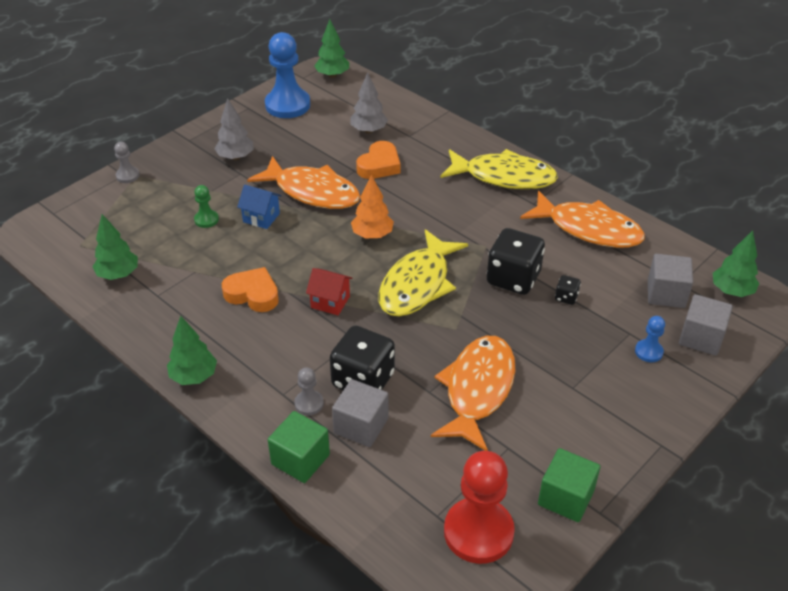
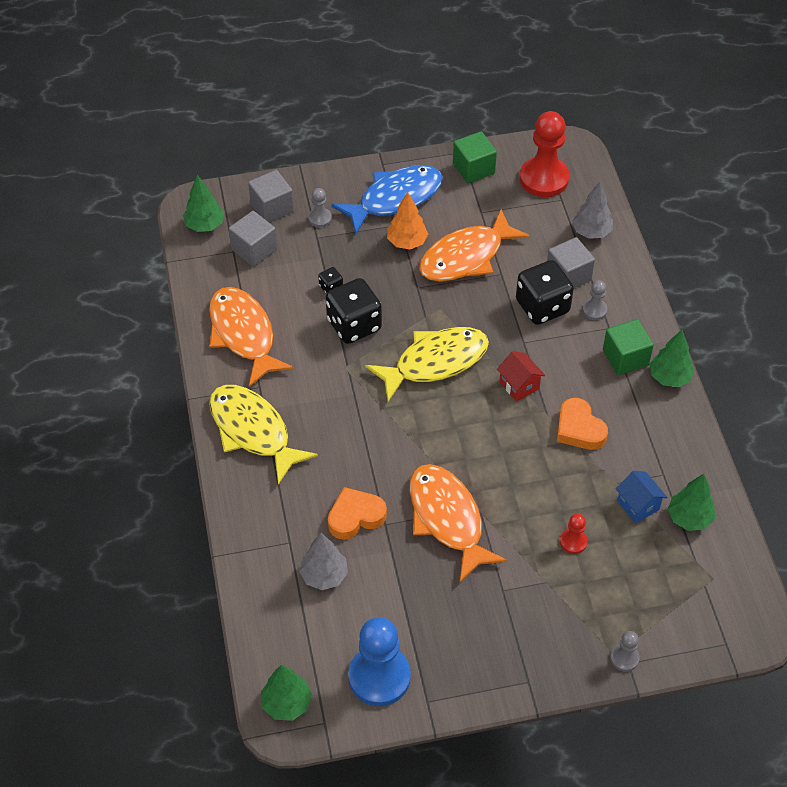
camera: 145 degrees left, 10 degrees up
green pawn [194,185,219,228] -> red pawn [560,513,588,554]
grey tree [214,98,254,160] -> grey tree moved to [572,182,613,239]
blue house [237,185,282,229] -> blue house moved to [616,471,667,523]
green cube [268,411,330,483] -> green cube moved to [603,319,654,375]
orange tree [351,175,394,239] -> orange tree moved to [387,192,428,249]
blue pawn [635,316,665,362] -> grey pawn [308,188,332,227]
none -> blue fish [332,165,443,234]

